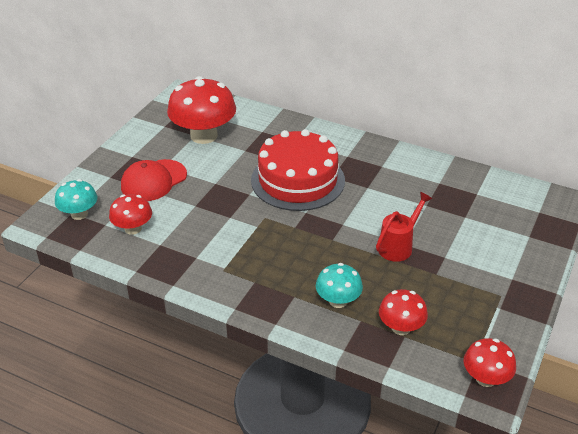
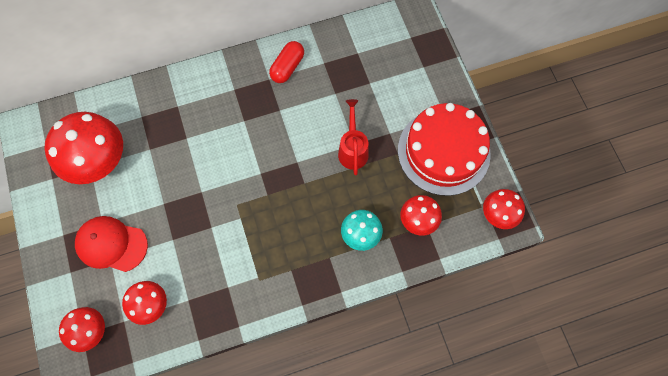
camera: 45 degrees left, 30 degrees up
turquoise mushroom [55,179,97,220] -> red mushroom [59,307,105,352]
red cap [121,159,187,201] -> red cap turned 105 degrees clockwise [75,216,148,272]
red cake [251,129,345,211] -> red cake moved to [398,103,491,196]
none -> red capsule [269,41,304,83]

